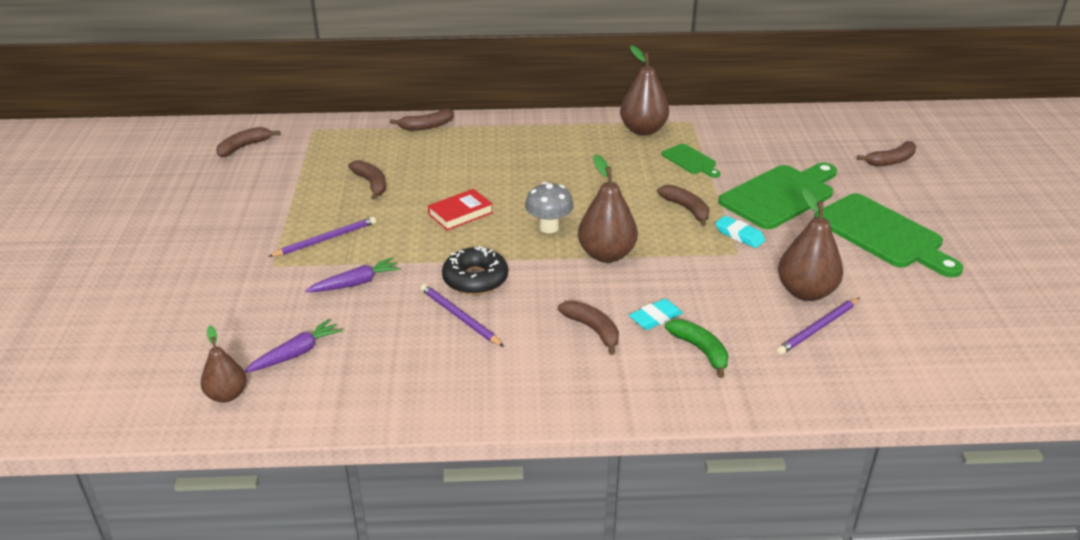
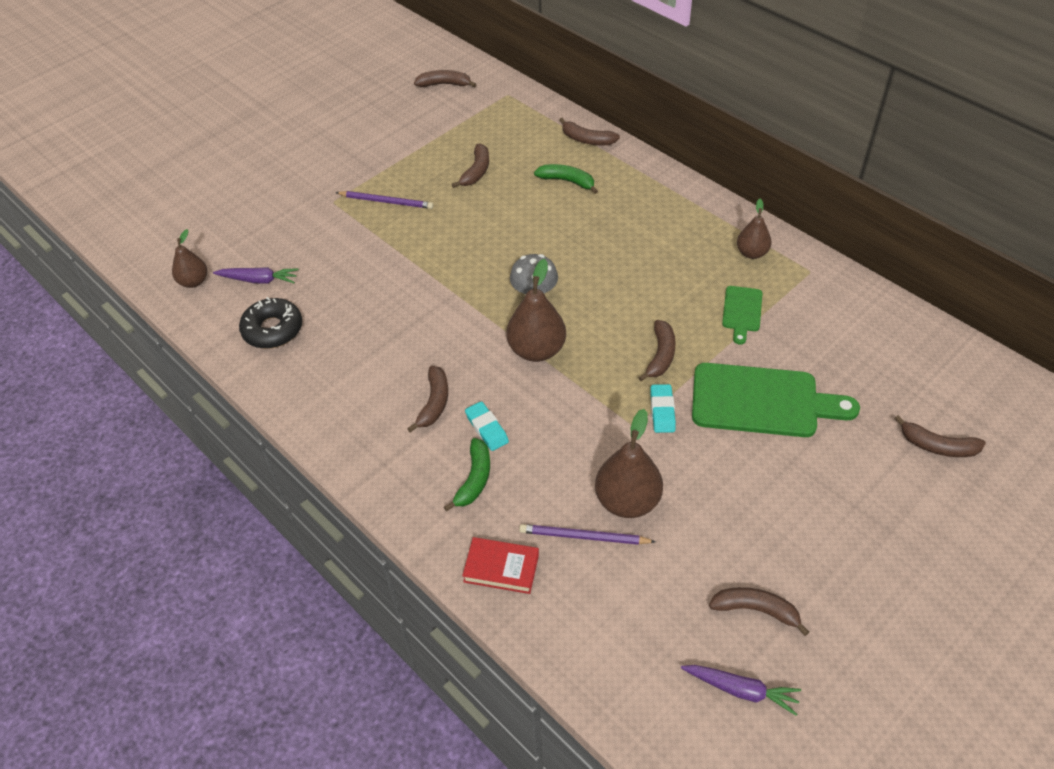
camera: 50 degrees right, 15 degrees up
purple carrot [305,258,401,292] -> purple carrot moved to [681,665,801,716]
purple pencil [420,284,504,347] -> none
red book [428,189,493,231] -> red book moved to [462,537,539,594]
black donut [442,246,508,295] -> black donut moved to [239,297,302,349]
brown pear [620,45,669,136] -> brown pear [737,199,771,259], size x0.61
turquoise eraser [629,299,683,330] -> turquoise eraser turned 45 degrees clockwise [465,401,509,451]
green cutting board [814,193,963,277] -> none
none -> green banana [534,164,598,194]
none -> brown banana [709,587,809,636]

